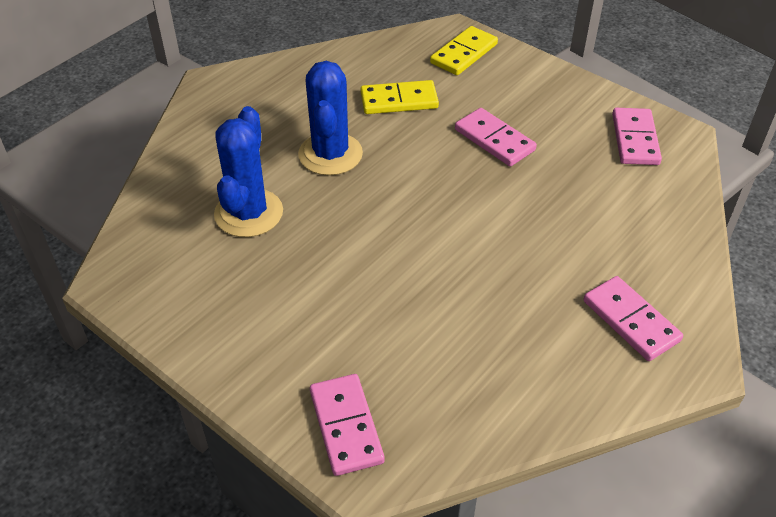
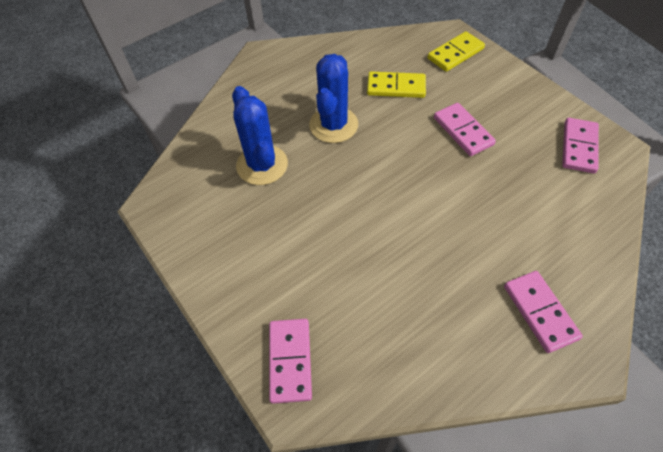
camera: 15 degrees right, 10 degrees up
blue cactus [214,106,283,237] -> blue cactus turned 45 degrees counterclockwise [232,86,288,185]

